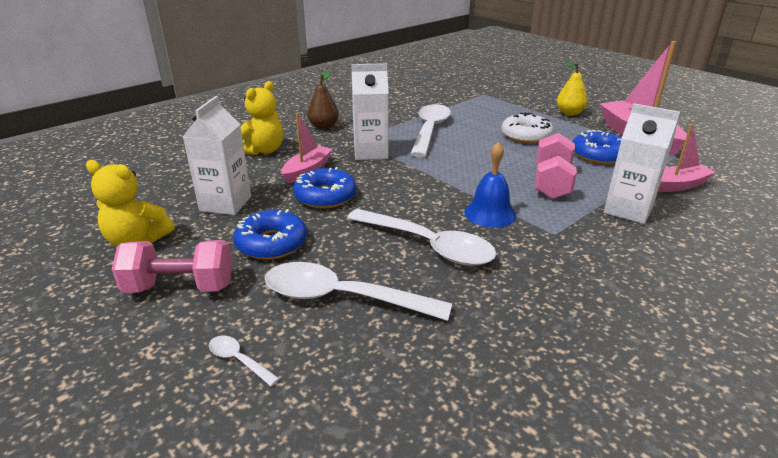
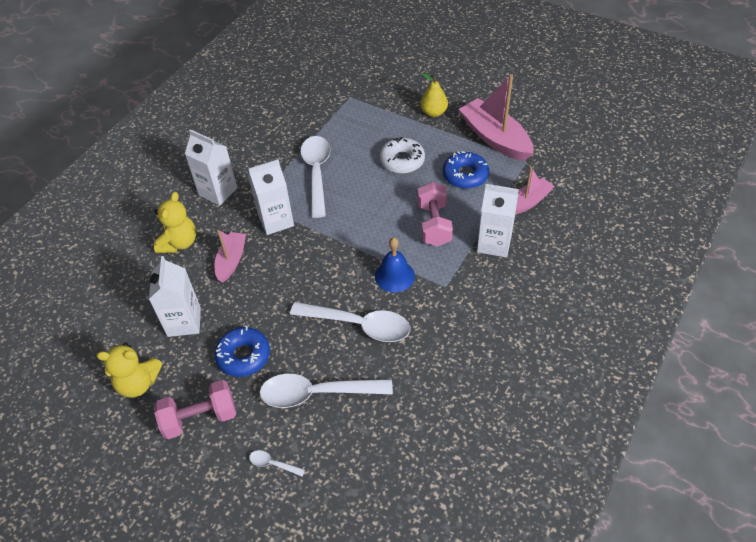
camera: 15 degrees left, 20 degrees up
blue donut [293,167,356,209] -> none
brown pear [307,71,339,129] -> white carton [185,129,237,205]

